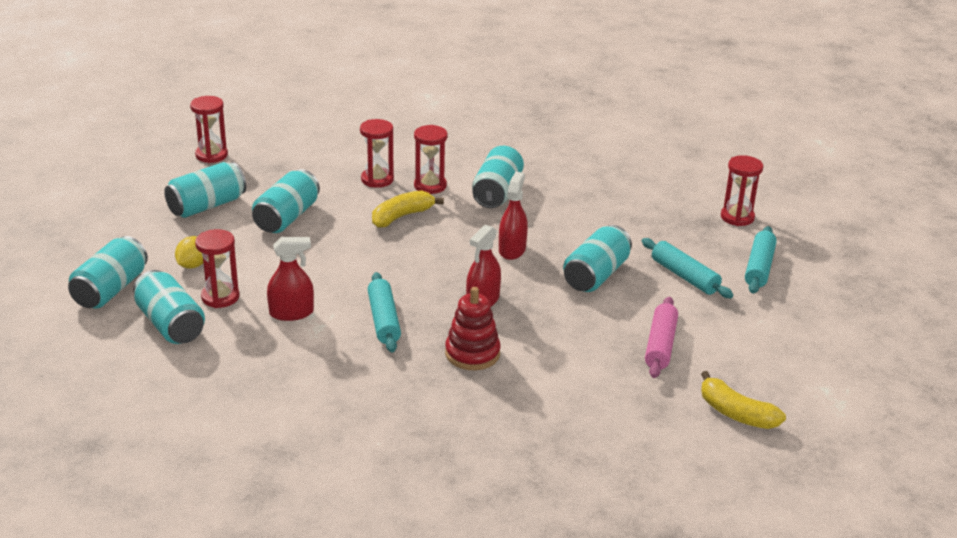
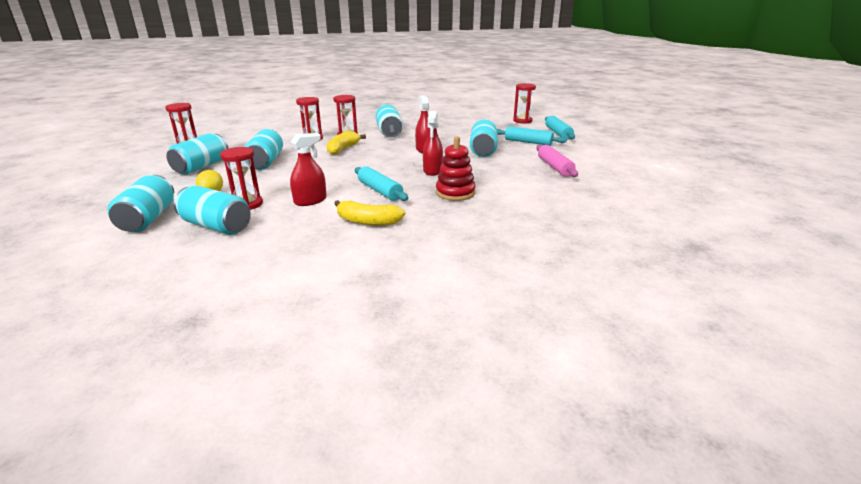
camera: 25 degrees left, 5 degrees down
yellow banana [701,371,786,429] -> yellow banana moved to [334,200,406,226]

